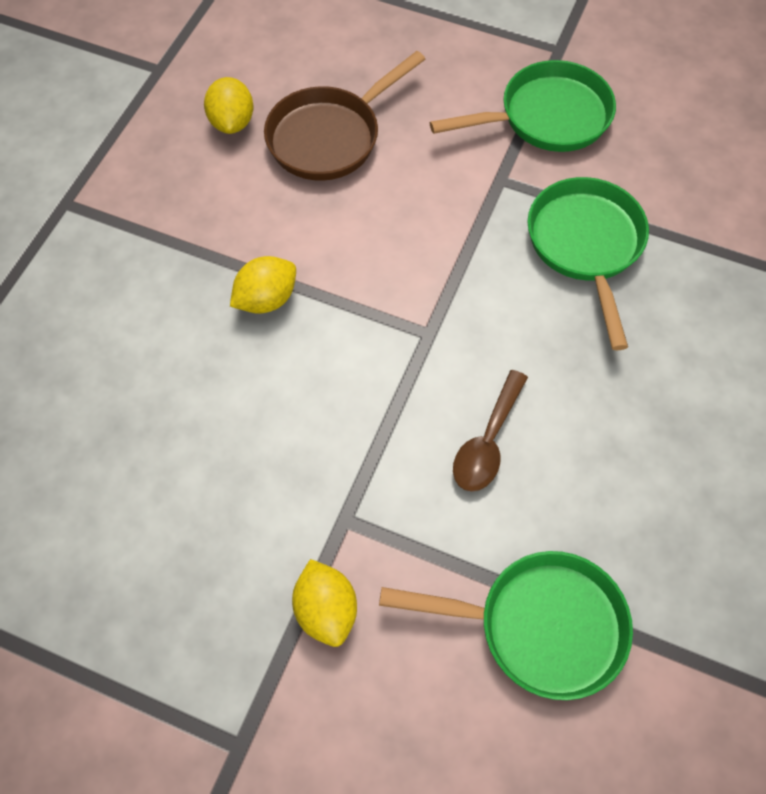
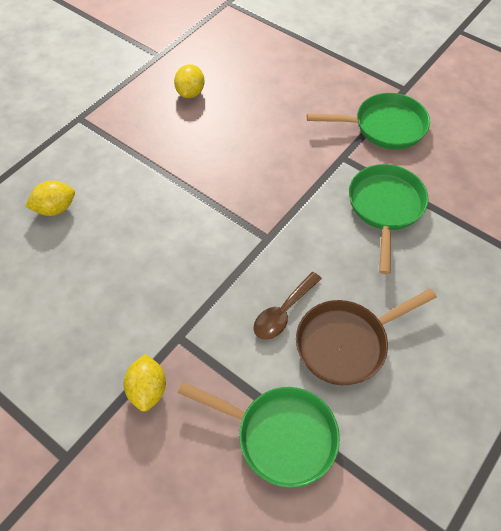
camera: 15 degrees right, 5 degrees down
yellow lemon [230,256,296,314] -> yellow lemon moved to [25,181,75,216]
brown pan [264,51,425,181] -> brown pan moved to [296,288,437,385]

